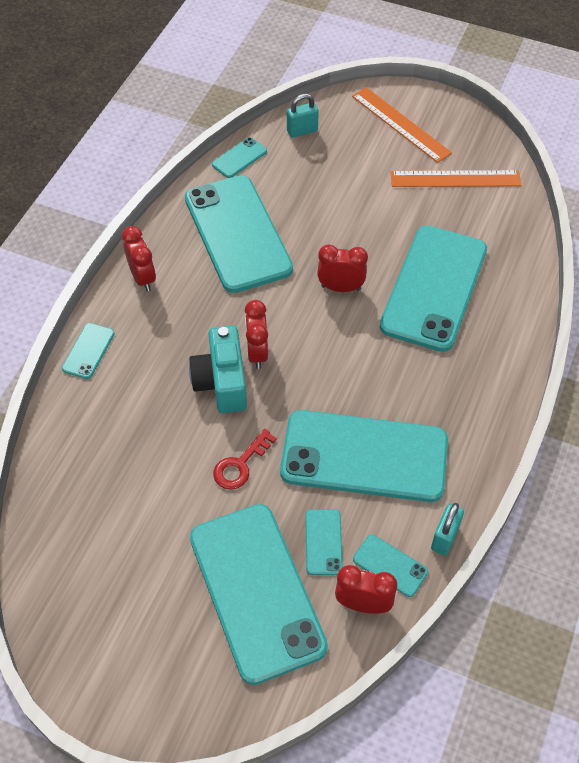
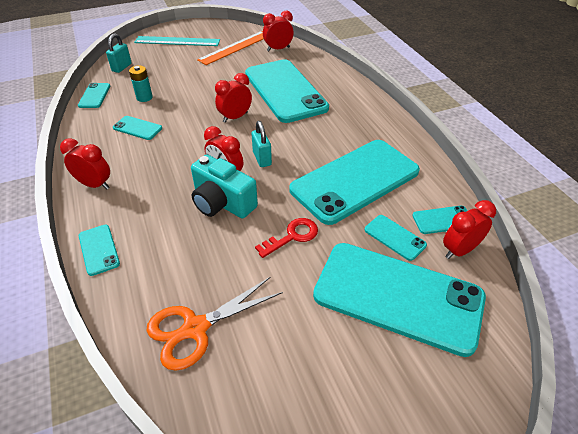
camera: 45 degrees left, 10 degrees down
turquoise phone [185,175,293,293] -> turquoise phone [113,116,162,140], size x0.41
red key [213,429,277,489] -> red key turned 120 degrees counterclockwise [255,218,318,258]
orange ruler [352,87,452,163] -> turquoise ruler [134,36,220,46]
turquoise padlock [431,503,464,556] -> turquoise padlock moved to [252,121,272,167]
none -> turquoise battery [129,65,153,102]
none -> orange scissors [147,276,283,371]
none -> red clock [263,11,294,51]

